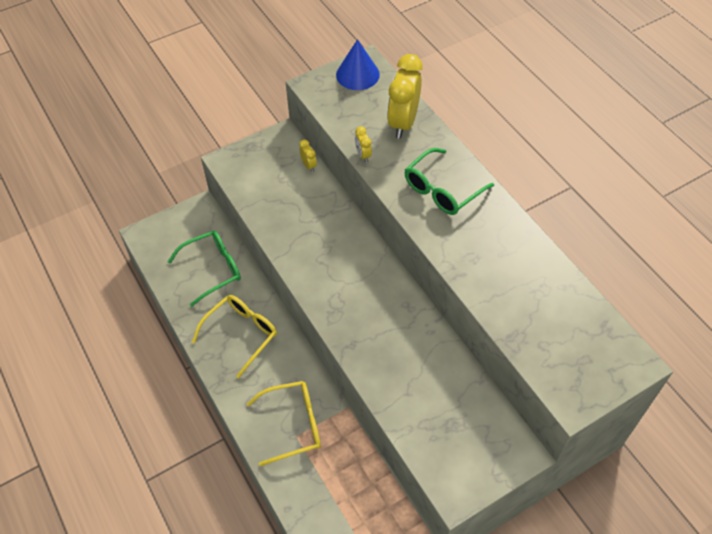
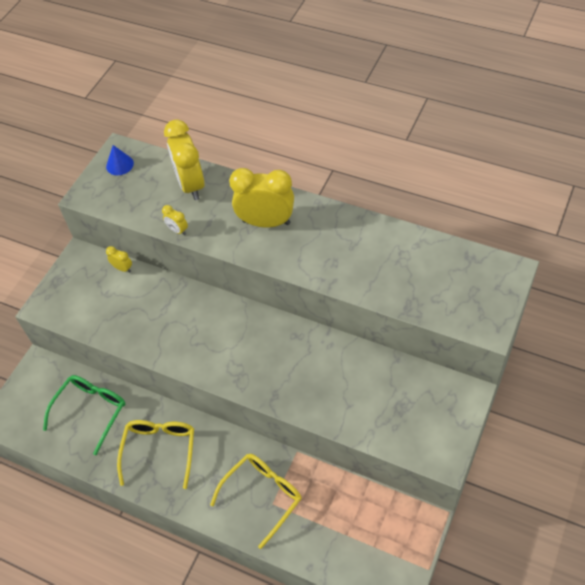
camera: 30 degrees left, 0 degrees up
blue cone [336,39,380,90] -> blue cone [106,145,134,175], size x0.63
green glasses [405,148,494,215] -> yellow clock [229,168,294,228]

